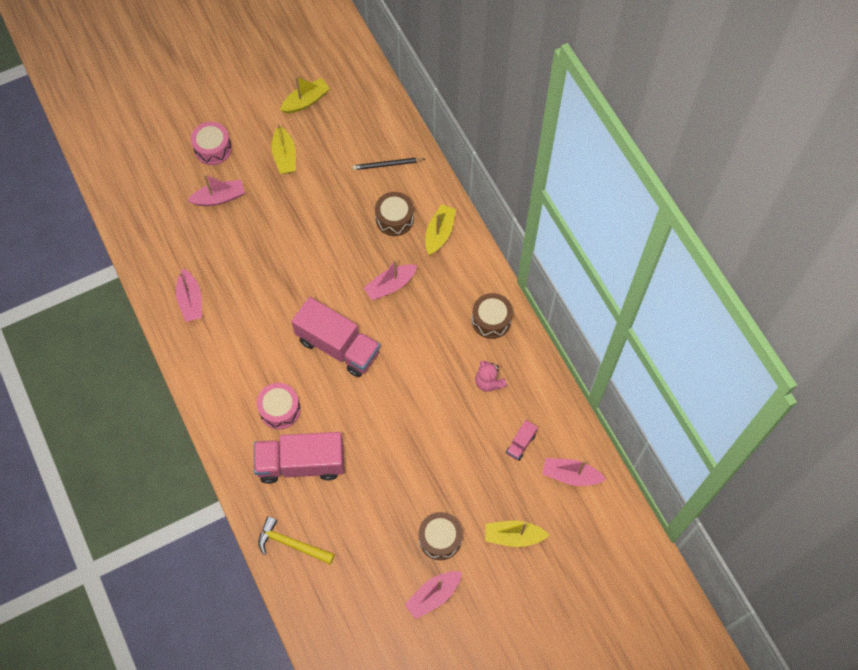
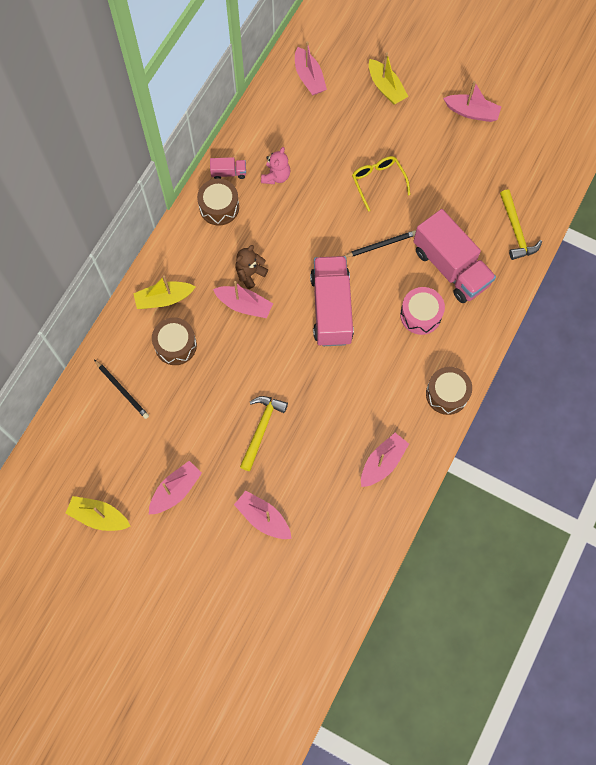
camera: 125 degrees left, 5 degrees up
pink drum [191,122,232,165] -> none
yellow boat [272,124,296,174] -> pink boat [149,461,202,514]
brown drum [419,512,462,560] -> brown drum moved to [426,367,472,415]
pink truck [506,420,538,461] -> pink truck moved to [210,157,246,179]
none -> brown teddy bear [235,245,268,289]
none -> yellow hammer [240,396,288,471]
none -> black pencil [344,230,416,257]
none -> yellow glasses [352,156,410,212]

